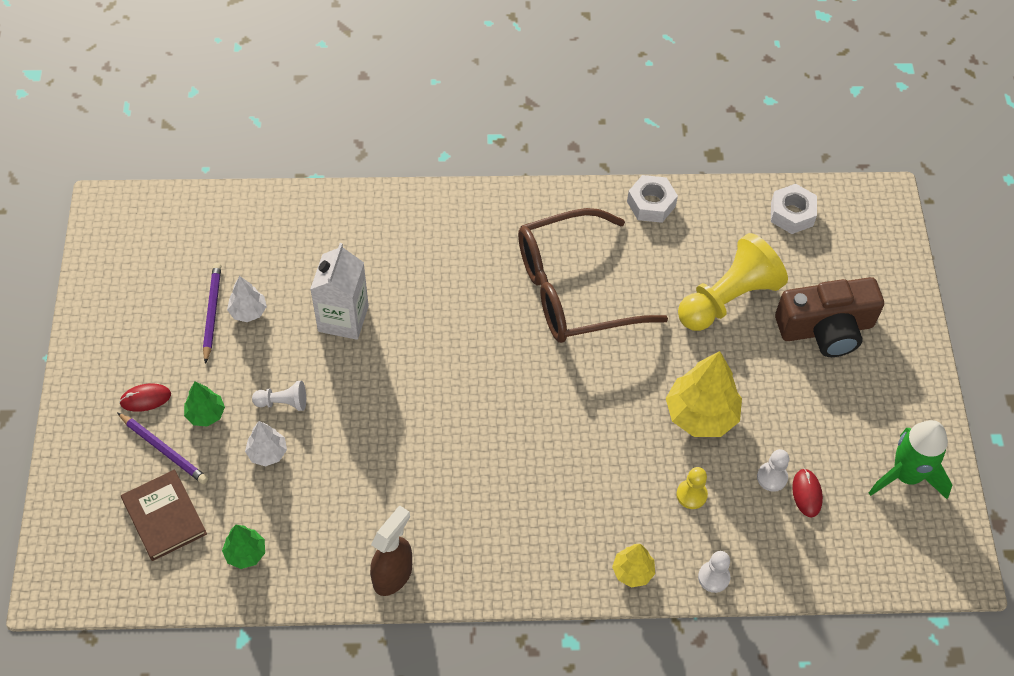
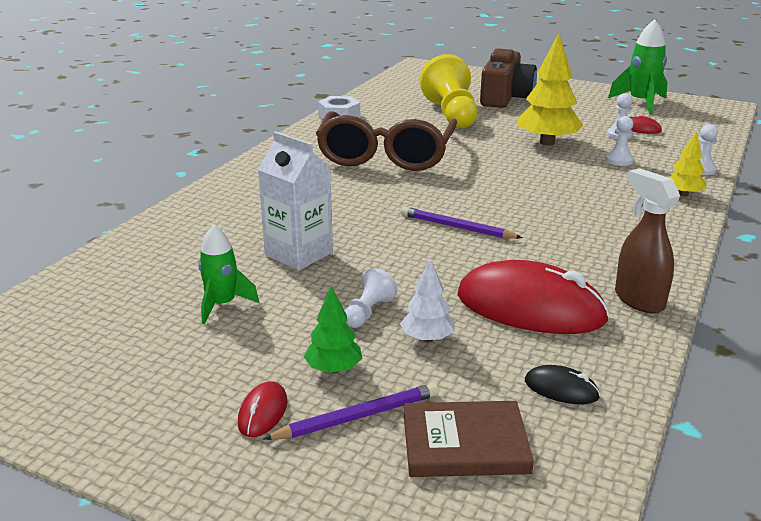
camera: 60 degrees left, 30 degrees down
purple pencil [203,263,221,364] -> purple pencil moved to [401,207,522,239]
green tree [222,525,265,569] -> black mouse [525,365,600,404]
white tree [227,276,267,322] -> green rocket [198,225,259,324]
yellow pawn [676,467,708,509] -> white pawn [606,116,634,166]
white nut [771,184,817,234] -> none
none -> red mouse [457,260,610,334]

